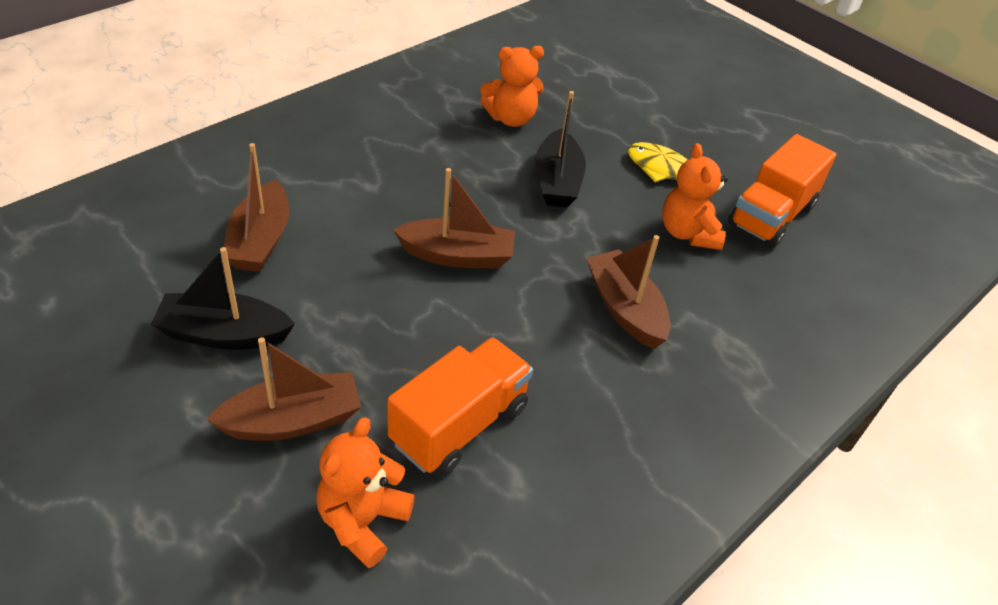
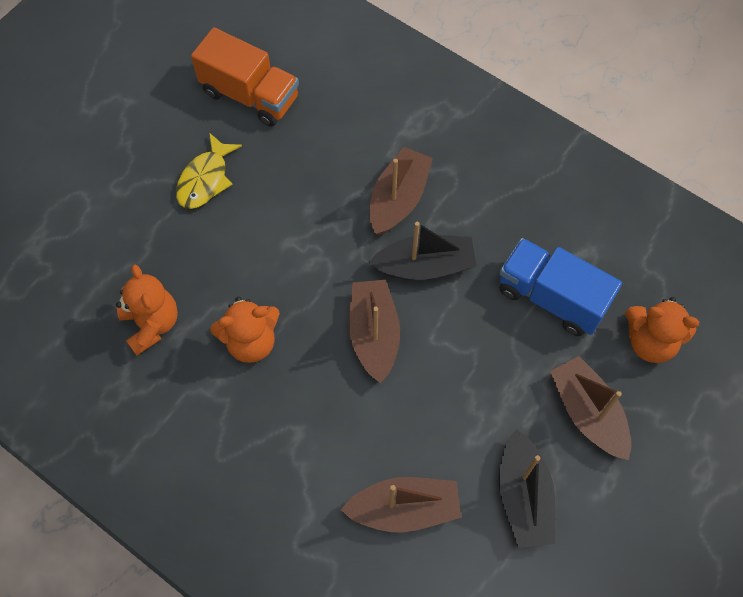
camera: 95 degrees left, 20 degrees up
orange truck [387,337,533,476] -> blue truck [500,238,622,336]
black boat [535,91,586,208] -> black boat moved to [369,222,477,280]
brown boat [586,235,671,349] -> brown boat turned 150 degrees clockwise [370,147,433,236]
orange teddy bear [662,143,728,250] -> orange teddy bear moved to [210,297,280,363]

